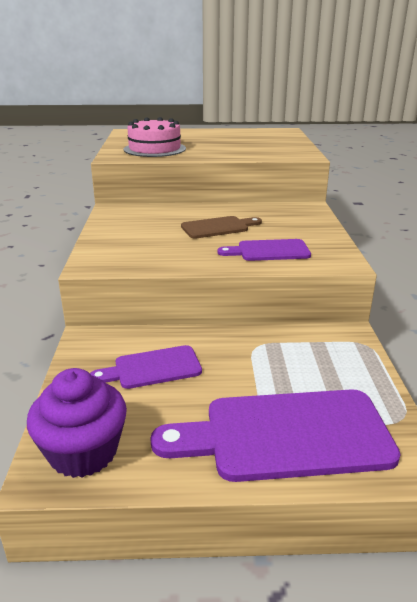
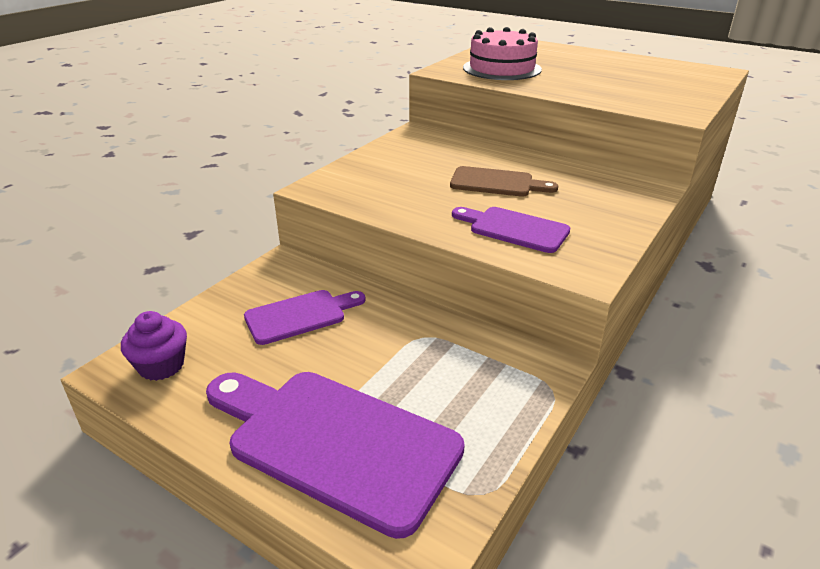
camera: 35 degrees right, 5 degrees up
purple cupcake [27,368,127,478] -> purple cupcake [121,311,187,381], size x0.65
purple cutting board [90,345,202,389] -> purple cutting board turned 135 degrees clockwise [244,290,366,345]

